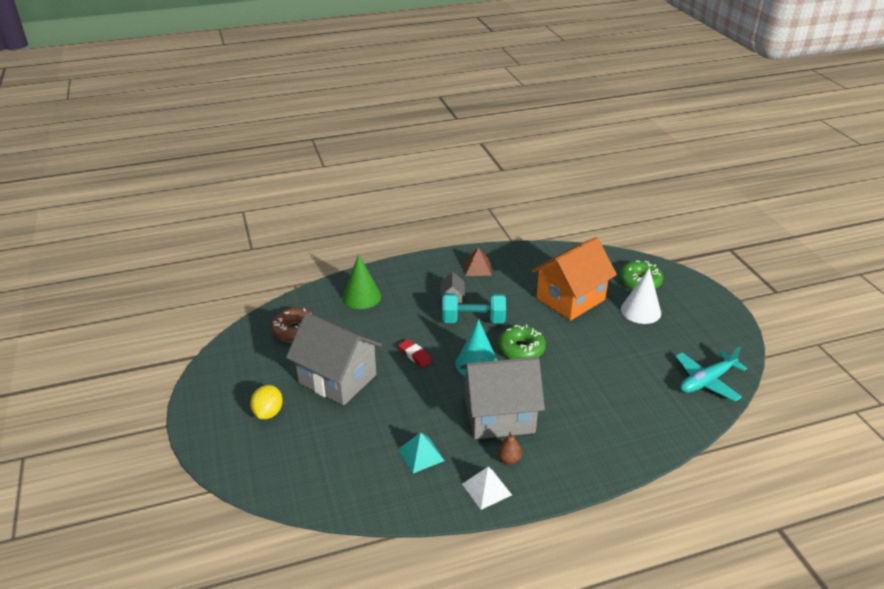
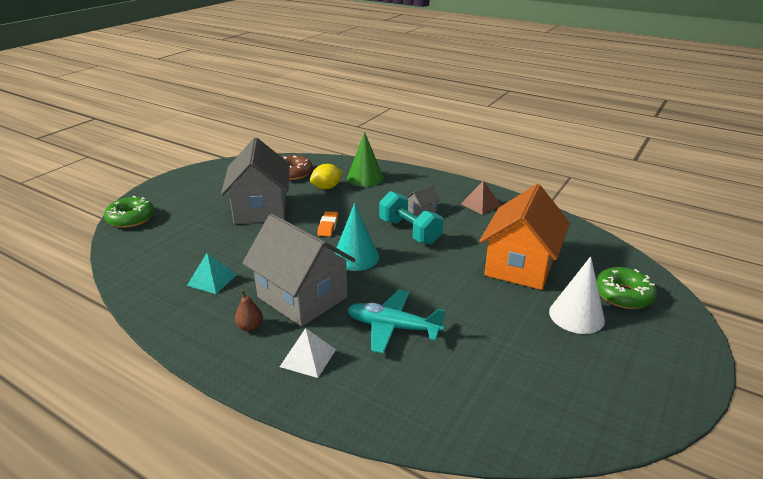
camera: 50 degrees right, 5 degrees down
yellow lemon [250,385,283,419] -> yellow lemon moved to [310,164,343,189]
red eraser [399,339,432,368] -> orange eraser [317,211,338,237]
white pyramid [462,467,512,510] -> white pyramid moved to [280,328,336,378]
green donut [498,325,546,359] -> green donut moved to [104,196,155,228]
orange house [532,237,617,321] -> orange house turned 75 degrees counterclockwise [479,184,570,290]
turquoise plane [675,346,747,401] -> turquoise plane moved to [347,289,446,354]

